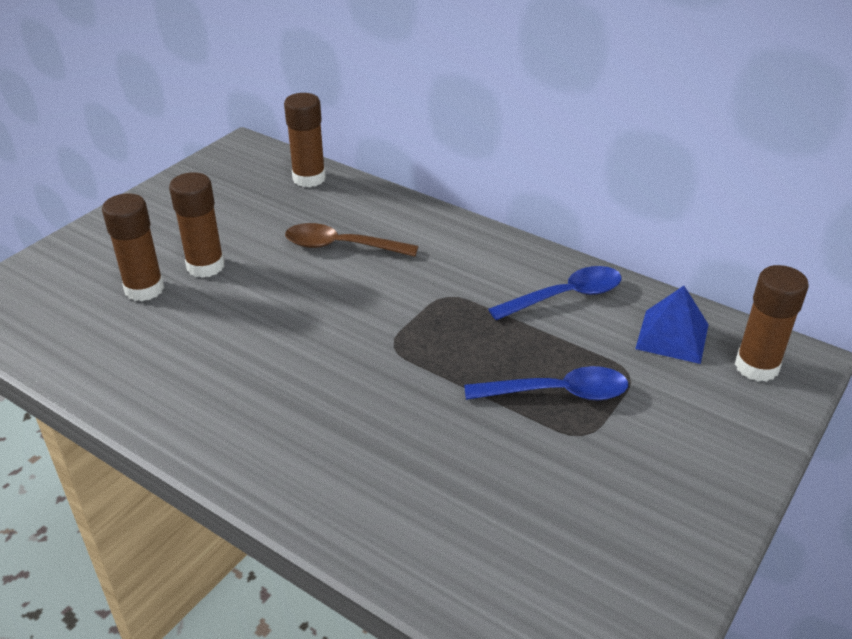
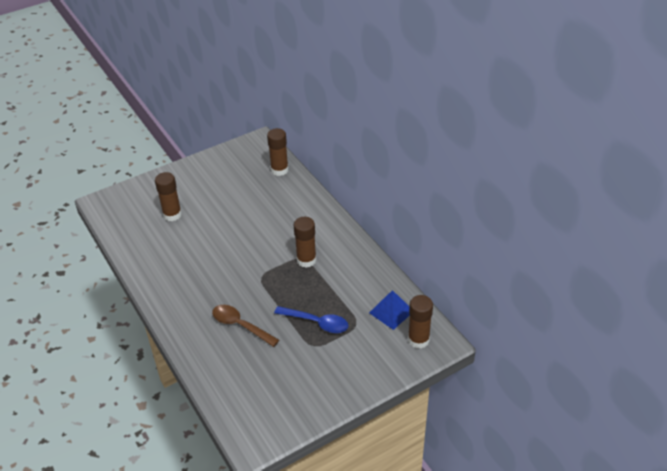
camera: 25 degrees right, 5 degrees up
brown glue stick [169,172,225,278] -> brown glue stick moved to [294,217,316,268]
brown spoon [285,223,418,257] -> brown spoon moved to [212,305,279,347]
blue spoon [488,266,622,320] -> none

